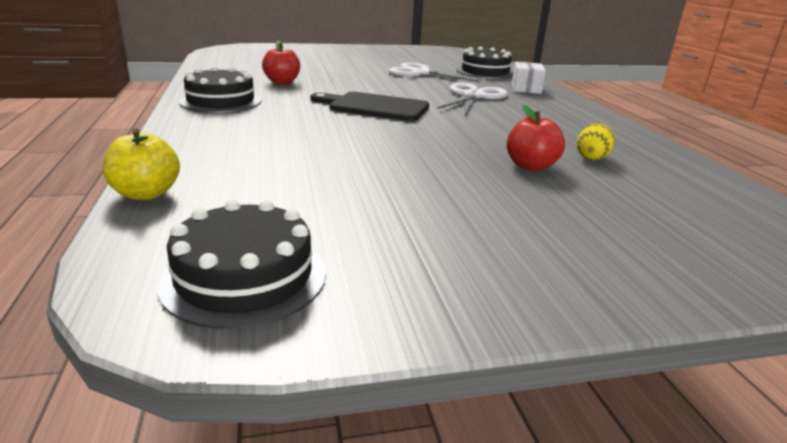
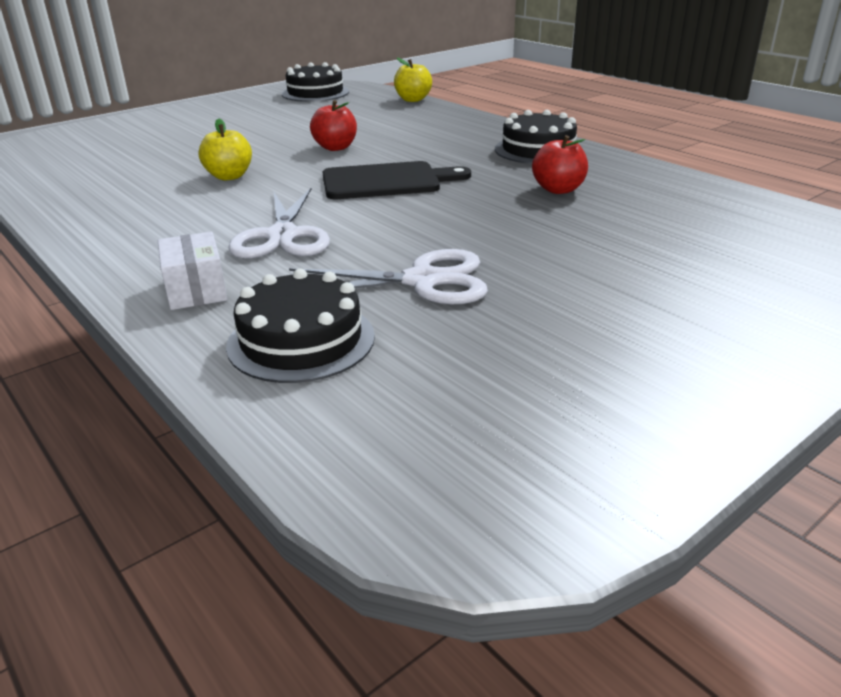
camera: 155 degrees right, 5 degrees up
red apple [507,105,565,171] -> red apple moved to [310,100,357,151]
yellow egg [577,124,615,160] -> none
none -> yellow apple [199,118,252,181]

